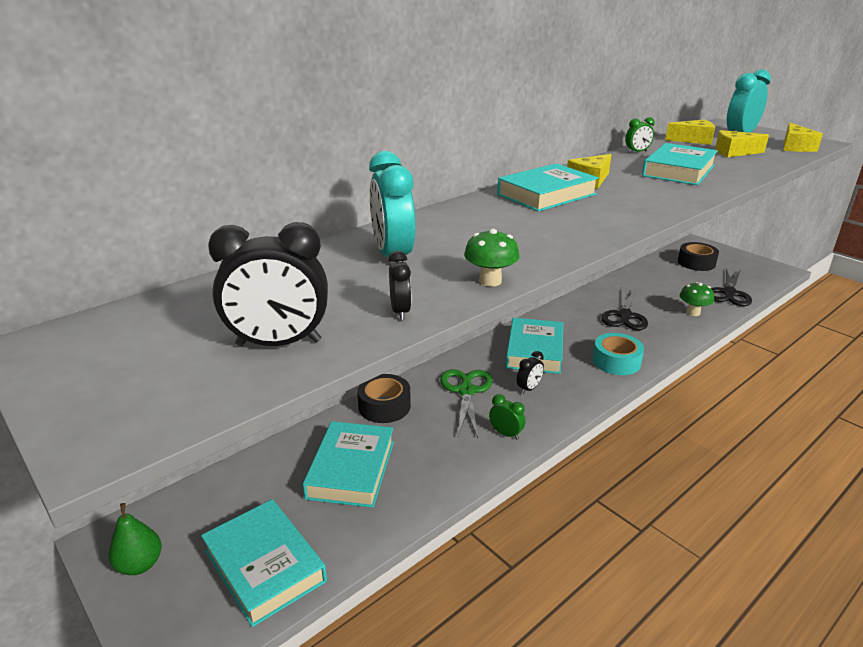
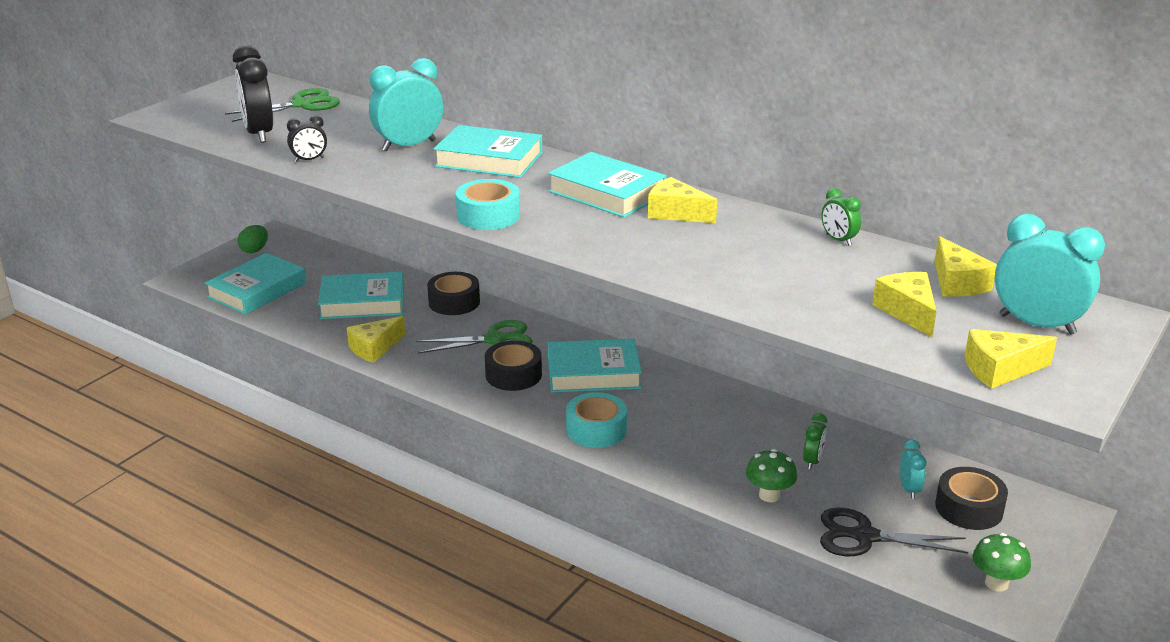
camera: 75 degrees right, 0 degrees up
green pear [108,503,162,575] -> green egg [238,225,268,253]
green mushroom [464,229,520,287] -> green mushroom moved to [973,533,1031,592]
green clock [489,394,525,440] -> green clock moved to [803,413,827,469]
black clock [517,351,544,394] -> black tape [485,340,542,391]
black scissors [601,287,648,330] -> none
turquoise book [642,143,718,185] -> turquoise book moved to [434,125,542,178]
none -> green scissors [225,88,340,122]
none -> yellow cheese [347,316,406,363]
none -> turquoise tape [456,179,520,230]
none -> turquoise clock [900,440,927,499]

